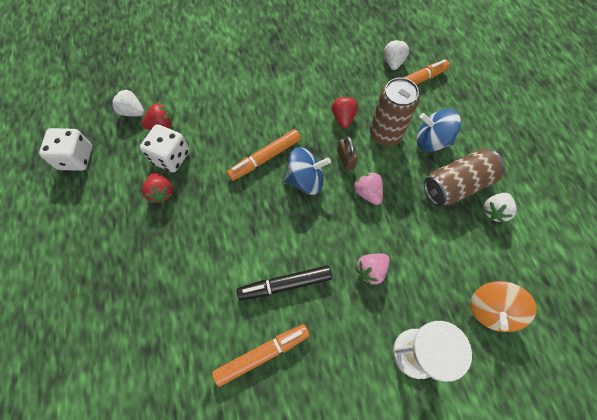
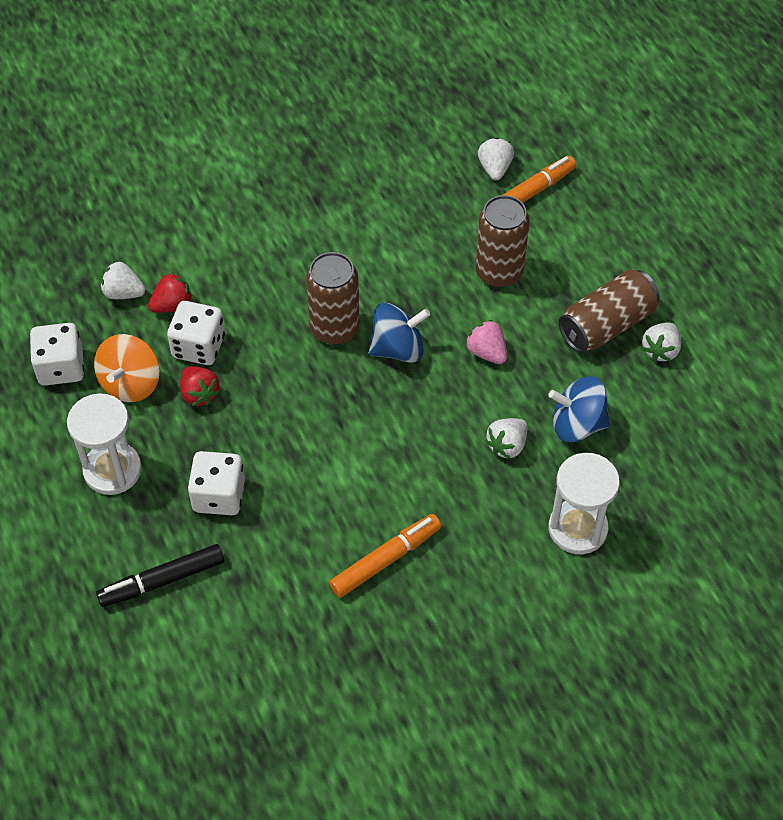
camera: 10 degrees left, 10 degrees down
orange marker [227,129,301,181] -> brown can [306,252,360,344]
black marker [237,266,332,301] -> black marker moved to [96,544,224,607]
red strawberry [331,96,358,128] -> none
brown padlock [337,136,358,171] -> none
pink strawberry [355,253,390,286] -> white strawberry [485,418,528,459]
blue spinning top [416,109,461,152] -> blue spinning top moved to [548,376,610,442]
orange spinning top [470,281,537,332] -> orange spinning top moved to [94,334,160,402]
none -> white hourglass [67,393,142,495]
none -> white dice [188,451,245,515]

